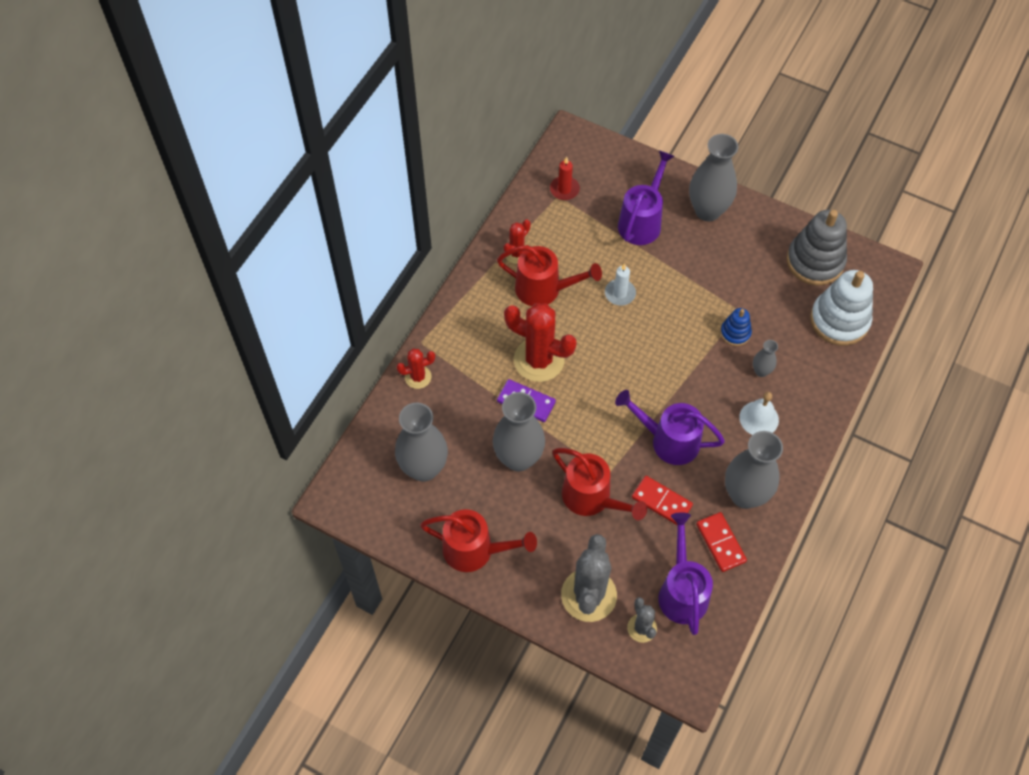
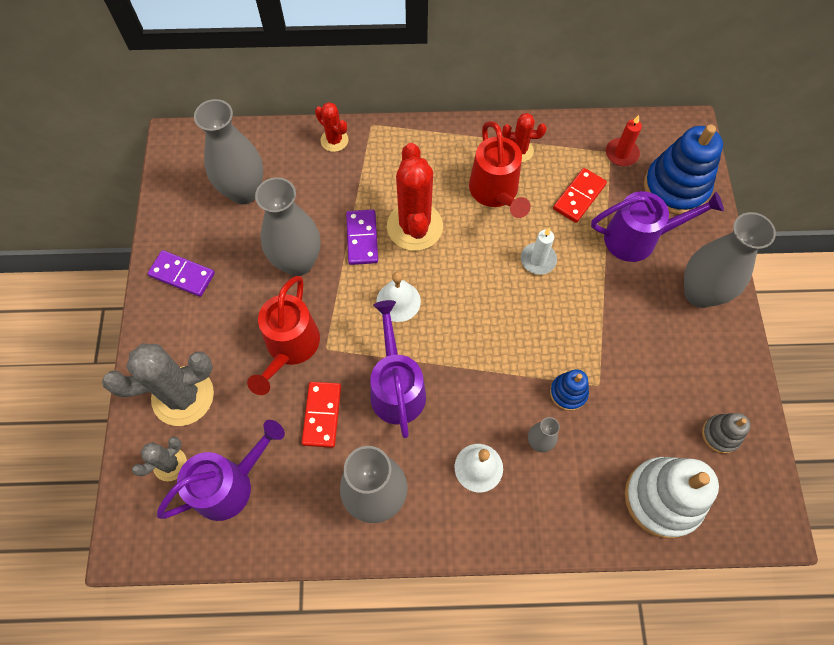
camera: 60 degrees right, 5 degrees up
red watering can [420,509,537,572] -> purple domino [148,250,215,297]
red domino [696,512,747,572] -> red domino moved to [553,168,607,223]
grey stacking toy [787,210,847,285] -> grey stacking toy [702,413,750,454], size x0.51
none -> white bell [376,272,421,322]
none -> blue stacking toy [644,125,723,215]

